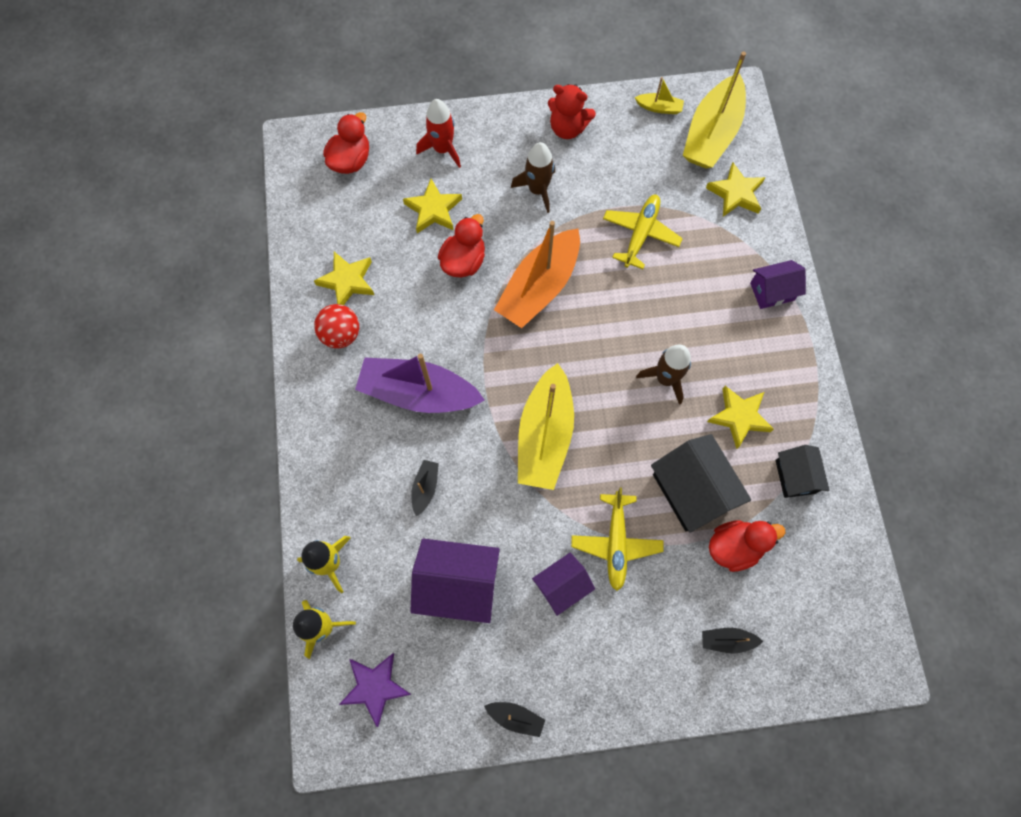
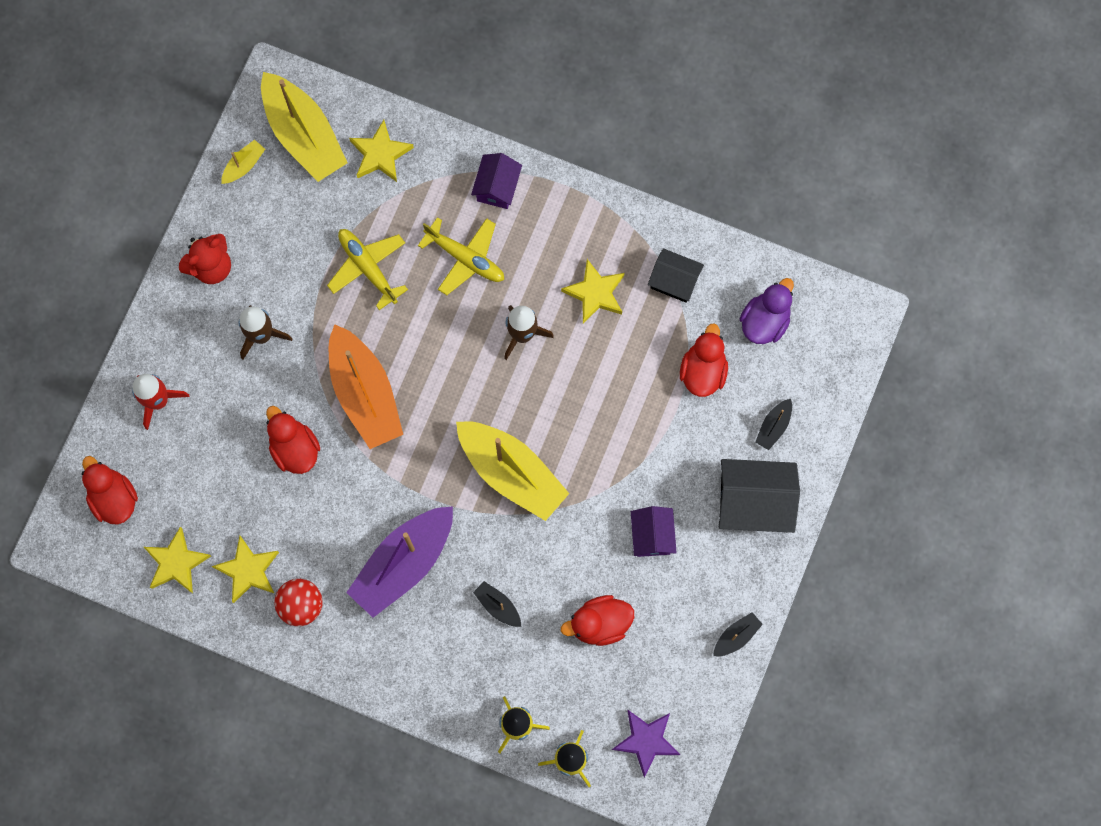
camera: 60 degrees left, 5 degrees up
yellow star [403,179,462,233] -> yellow star moved to [144,527,211,593]
purple house [410,539,500,623] -> red duck [561,595,634,646]
yellow plane [571,488,663,591] -> yellow plane moved to [418,217,504,295]
black house [651,434,751,533] -> black house moved to [719,459,800,533]
none -> purple duck [740,278,794,344]

